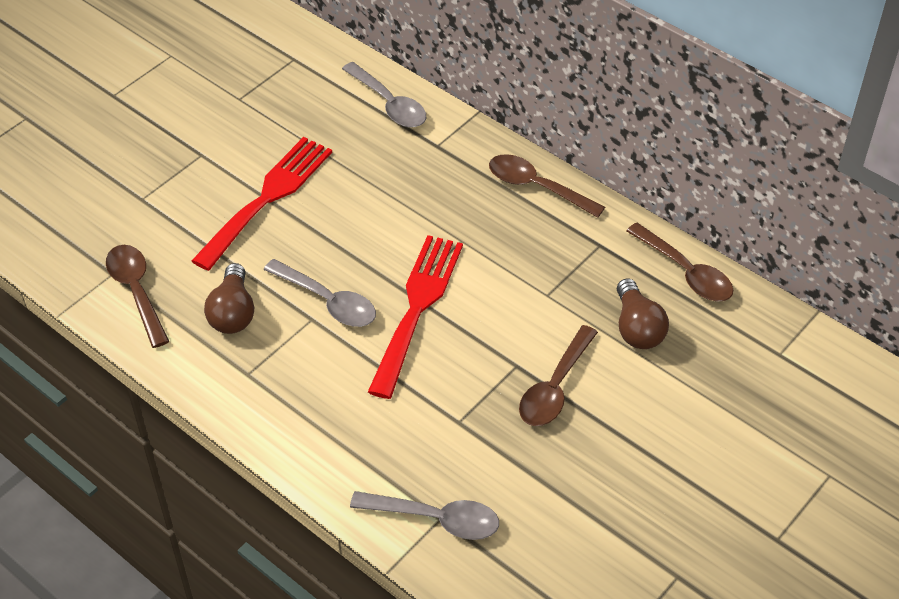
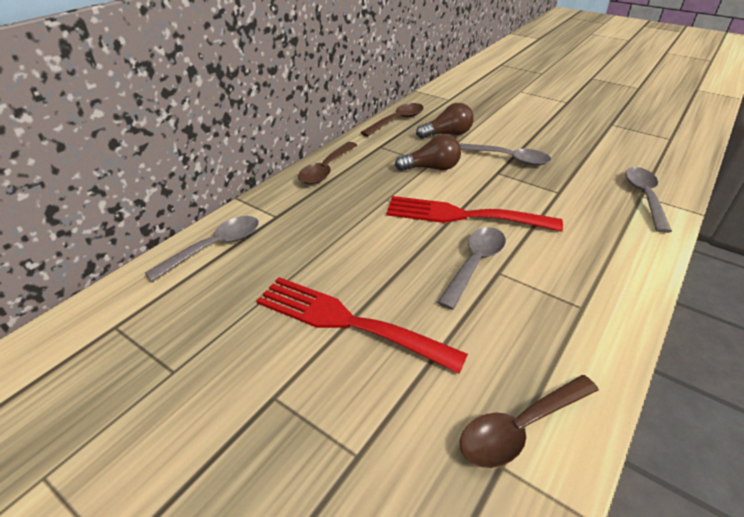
camera: 95 degrees left, 10 degrees down
brown light bulb [204,263,254,334] -> brown light bulb moved to [395,134,461,171]
brown spoon [519,325,598,426] -> grey spoon [459,143,551,166]

